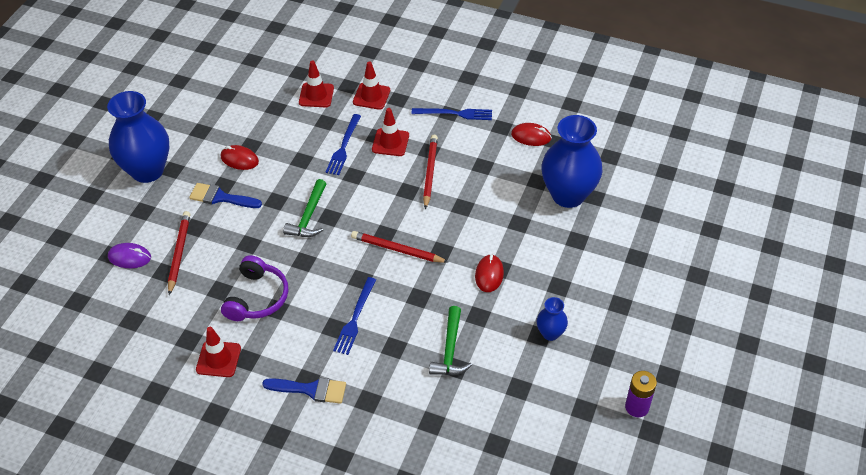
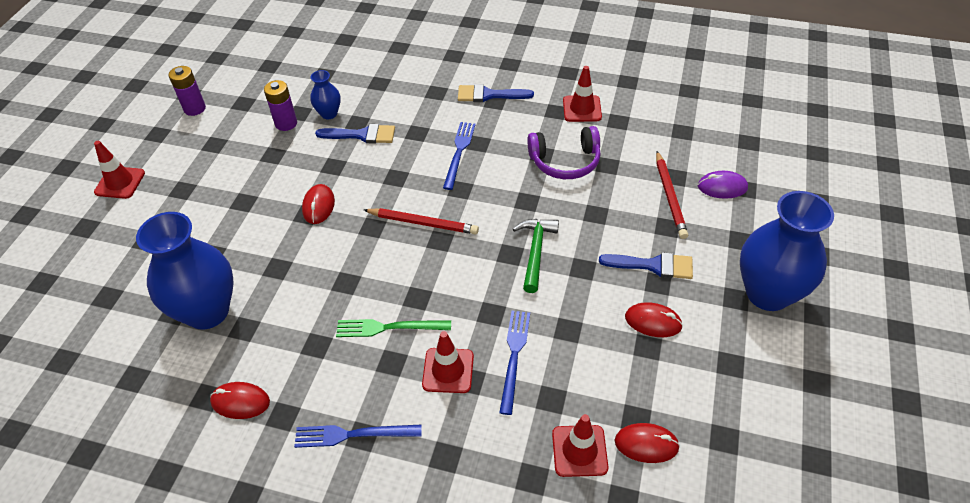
camera: 175 degrees right, 0 degrees up
purple headphones [221,255,288,321] -> purple headphones turned 105 degrees counterclockwise [527,126,601,179]
red traffic cone [353,61,390,110] -> red traffic cone moved to [94,141,145,199]
red pencil [423,135,438,209] -> green fork [336,319,451,337]
green hammer [429,306,472,375] -> blue brush [315,124,395,143]
blue vase [537,297,568,341] -> blue vase moved to [310,70,341,119]
none -> purple battery [264,80,297,131]
none -> red mouse [615,423,680,463]

